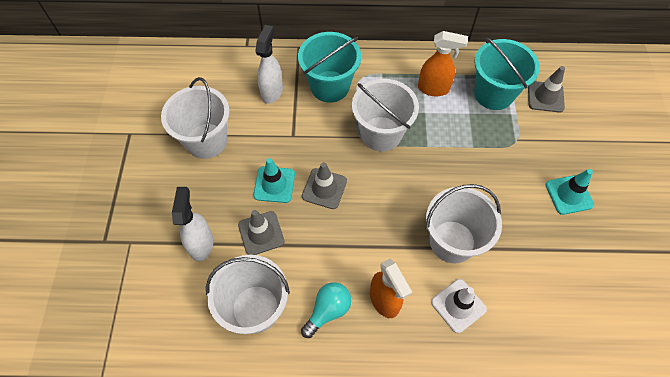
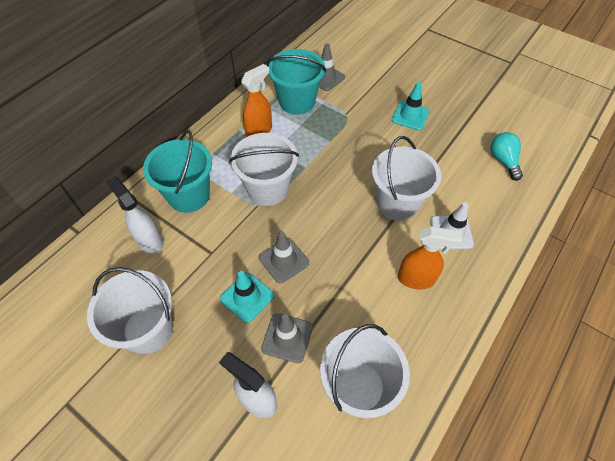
camera: 55 degrees left, 5 degrees down
turquoise light bulb [301,282,351,338] -> turquoise light bulb moved to [490,132,523,181]

